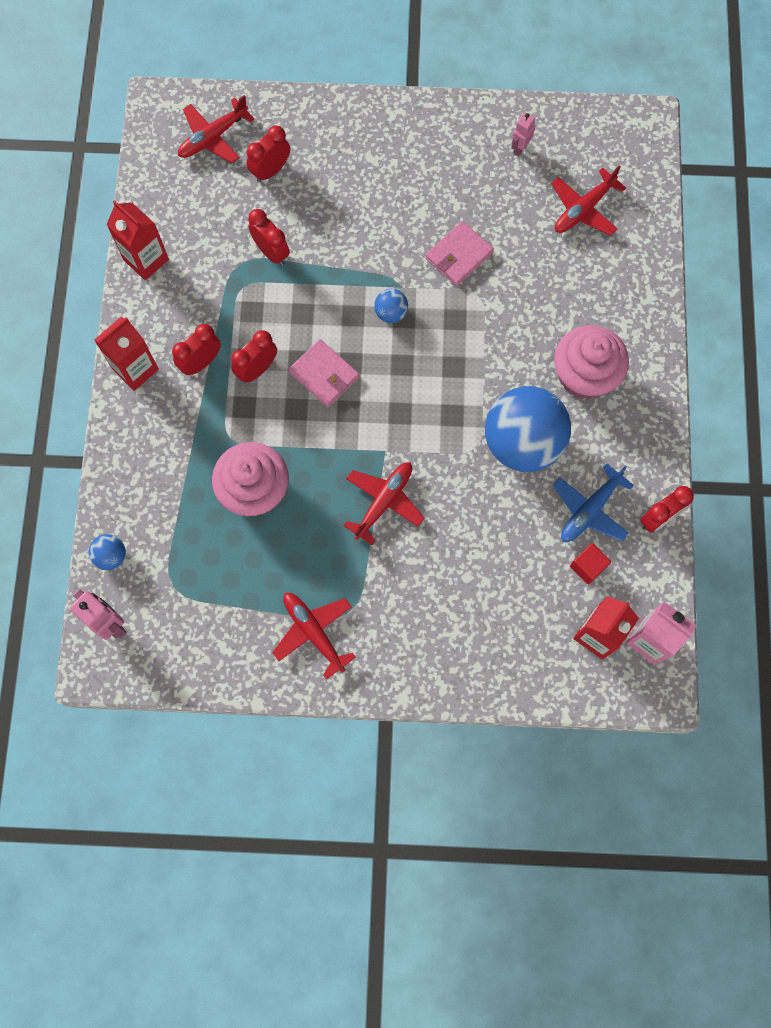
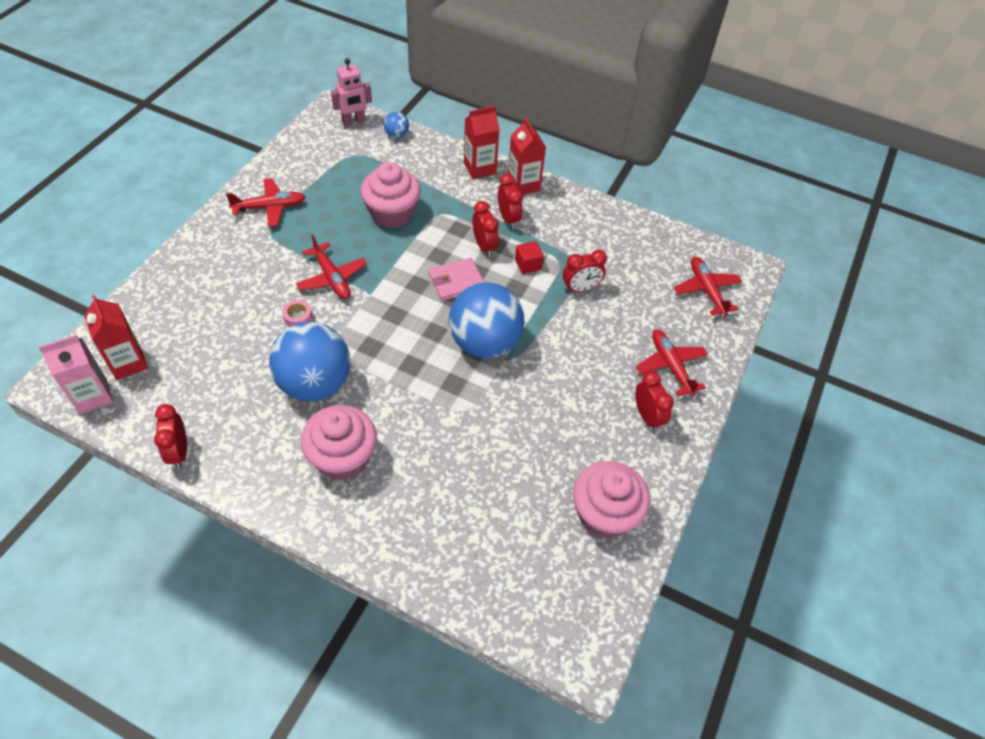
camera: 110 degrees right, 20 degrees down
red carton [107,200,169,280] -> red carton moved to [464,106,500,179]
red clock [247,125,290,182] -> red clock moved to [635,371,674,431]
blue ball [374,289,408,323] -> blue ball [449,282,524,358], size x2.39
pink wallet [425,221,494,286] -> none
pink robot [511,113,535,156] -> pink cupcake [573,461,650,538]
red plane [551,165,626,236] -> red plane moved to [635,329,708,396]
blue plane [553,463,634,542] -> none
red cube [570,543,611,585] -> red cube moved to [515,241,544,274]
none -> pink tape [282,300,313,327]

